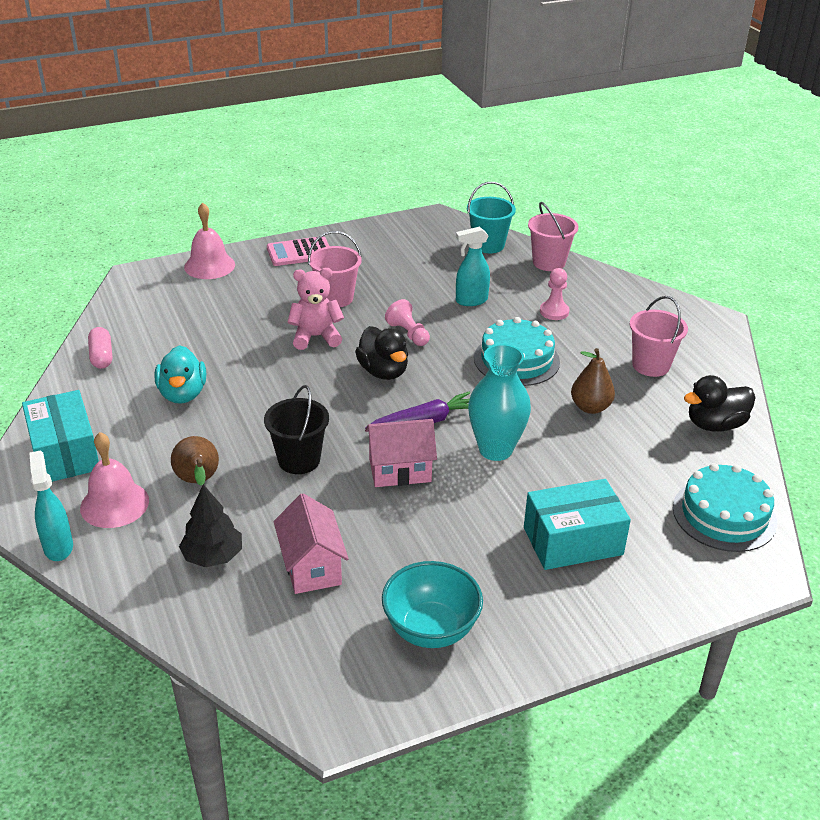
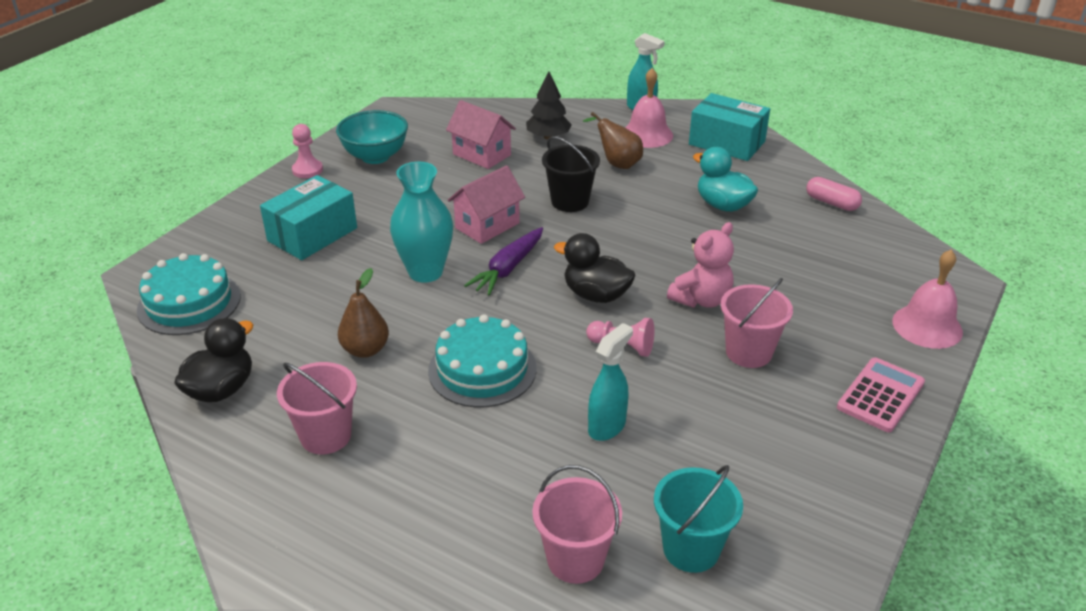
camera: 145 degrees right, 0 degrees up
pink pawn [540,268,569,320] -> pink pawn moved to [292,124,323,178]

